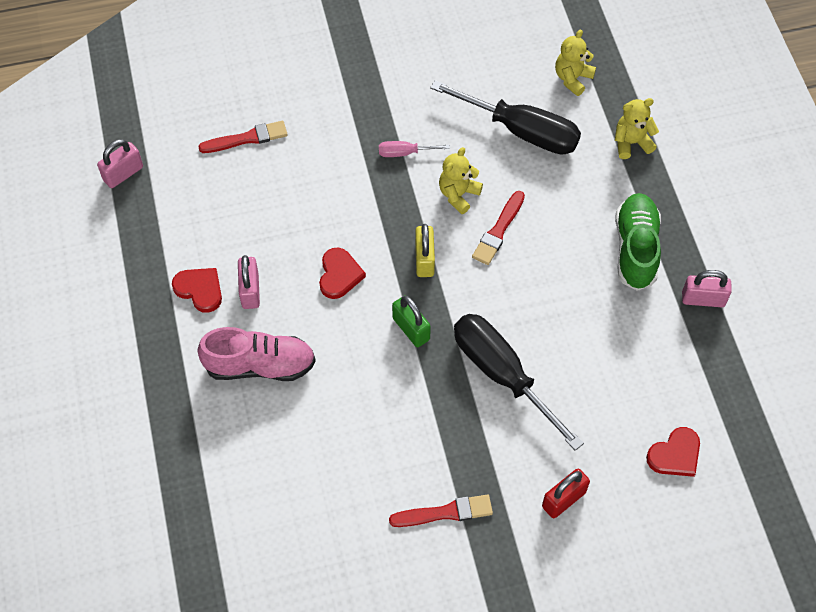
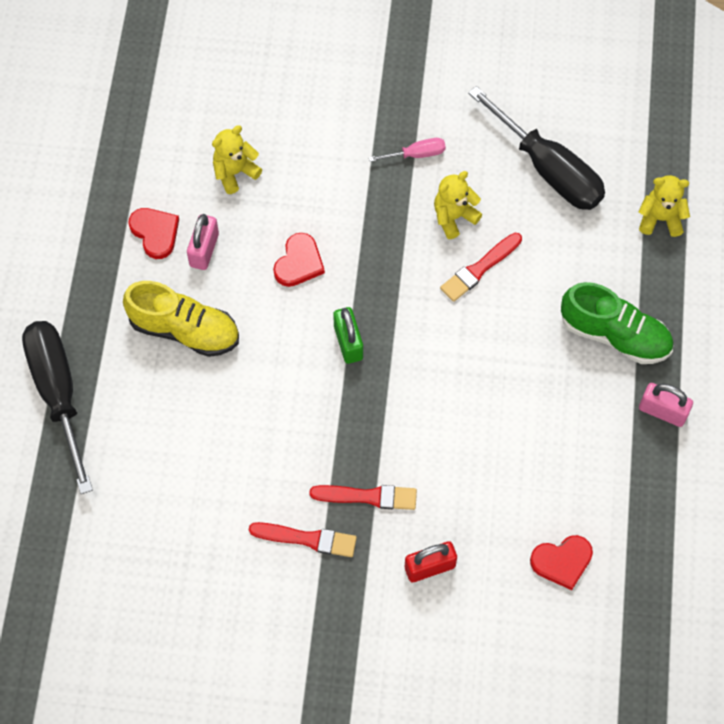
camera: 20 degrees right, 5 degrees up
pink padlock [97,139,143,188] -> none
pink shoe [197,327,316,381] -> yellow shoe [123,281,239,357]
red brush [198,121,288,153] -> red brush moved to [309,485,417,510]
pink screwdriver [379,141,450,157] -> pink screwdriver turned 150 degrees clockwise [369,138,446,162]
yellow padlock [415,224,435,277] -> none
black screwdriver [454,314,584,451] -> black screwdriver moved to [22,321,93,494]
yellow teddy bear [555,29,596,96] -> yellow teddy bear moved to [212,126,262,194]
green shoe [615,193,661,291] -> green shoe turned 90 degrees clockwise [561,282,673,364]

